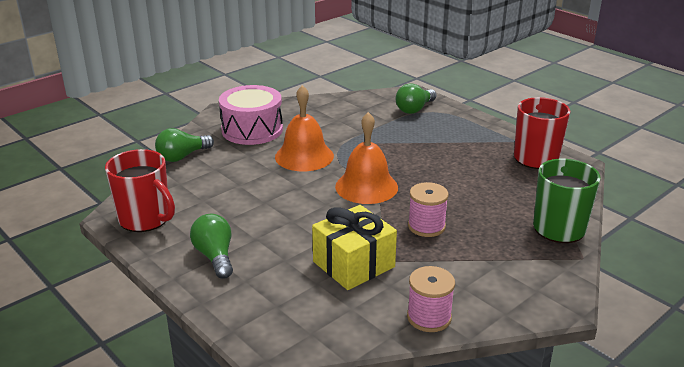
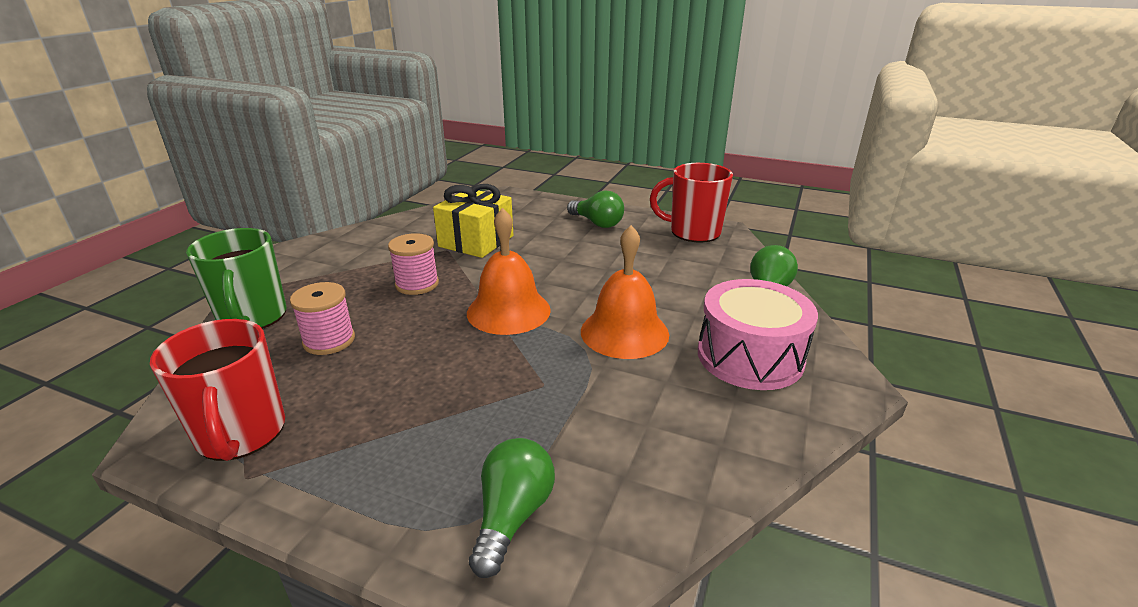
camera: 155 degrees right, 0 degrees up
pink spool [407,266,455,332] -> pink spool moved to [290,282,355,355]

